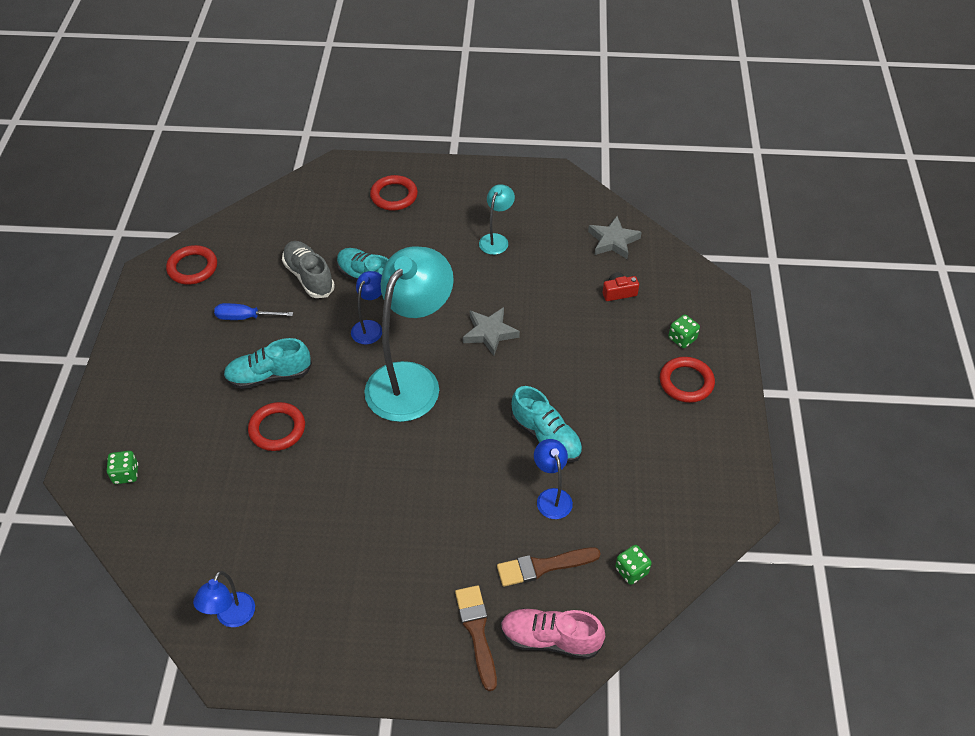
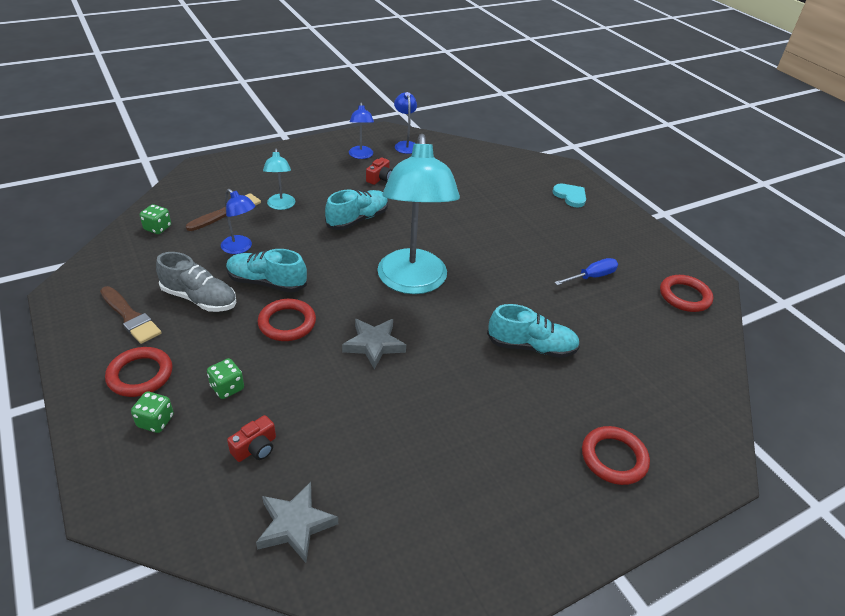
camera: 145 degrees right, 10 degrees down
green dice [107,451,138,484] -> green dice moved to [207,358,244,399]
turquoise shoe [223,338,312,389] -> turquoise shoe moved to [325,189,388,230]
red ring [248,402,305,451] -> red ring moved to [257,299,316,341]
grey shoe [282,241,335,298] -> grey shoe moved to [156,252,236,312]
blue lamp [351,271,382,344] -> blue lamp moved to [349,102,374,159]
brown brush [455,585,497,691] -> brown brush moved to [100,286,162,344]
turquoise lamp [479,184,515,255] -> turquoise lamp moved to [263,148,295,210]
pink shoe [501,608,605,659] -> none
none -> red camera [366,158,392,185]
none -> turquoise heart [552,184,586,207]

